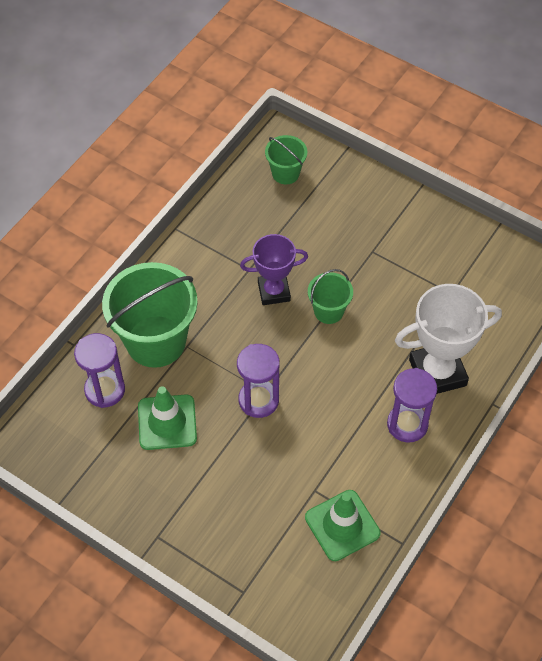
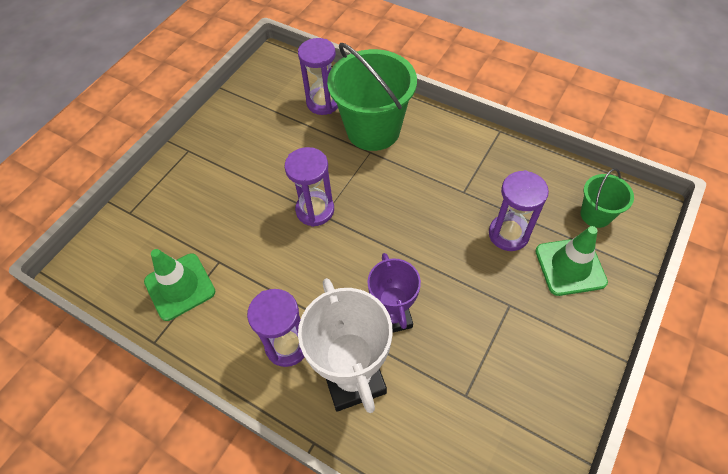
camera: 90 degrees right, 0 degrees up
green traffic cone [138,386,197,450] -> green traffic cone moved to [535,226,608,296]
purple trophy [240,234,308,305] -> purple trophy moved to [367,253,421,333]
green bucket [308,269,353,324] -> none
none -> purple hourglass [489,170,549,251]

